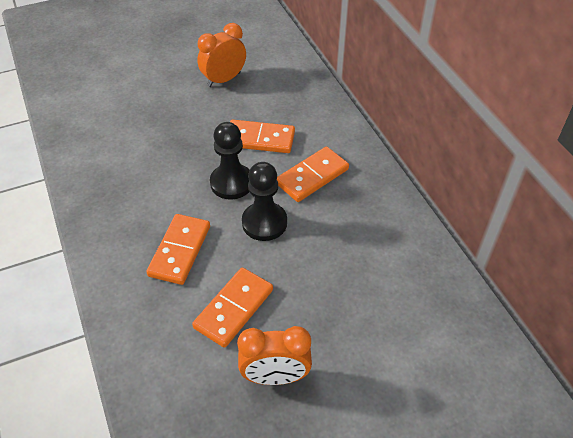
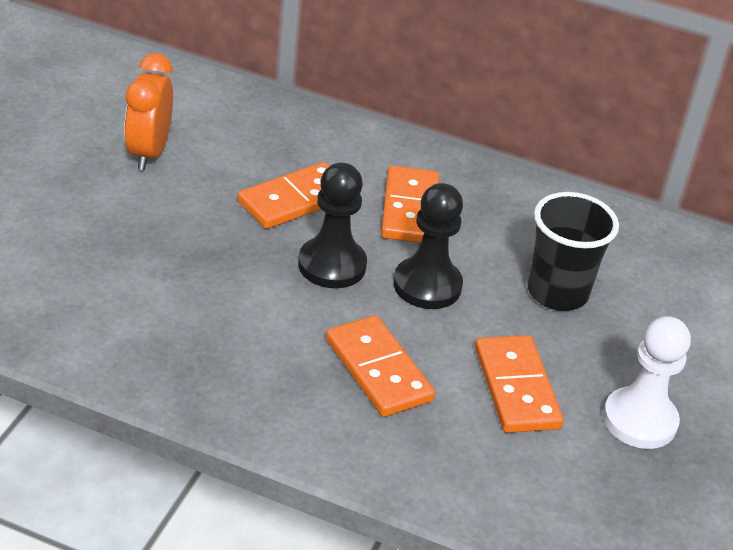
camera: 50 degrees left, 10 degrees down
orange clock [237,326,312,385] -> white pawn [603,316,691,449]
none -> black cup [527,192,619,311]

